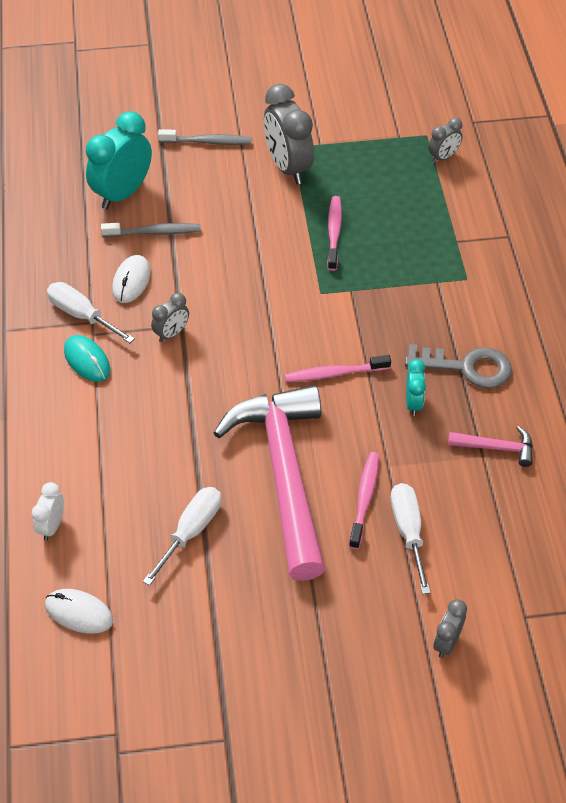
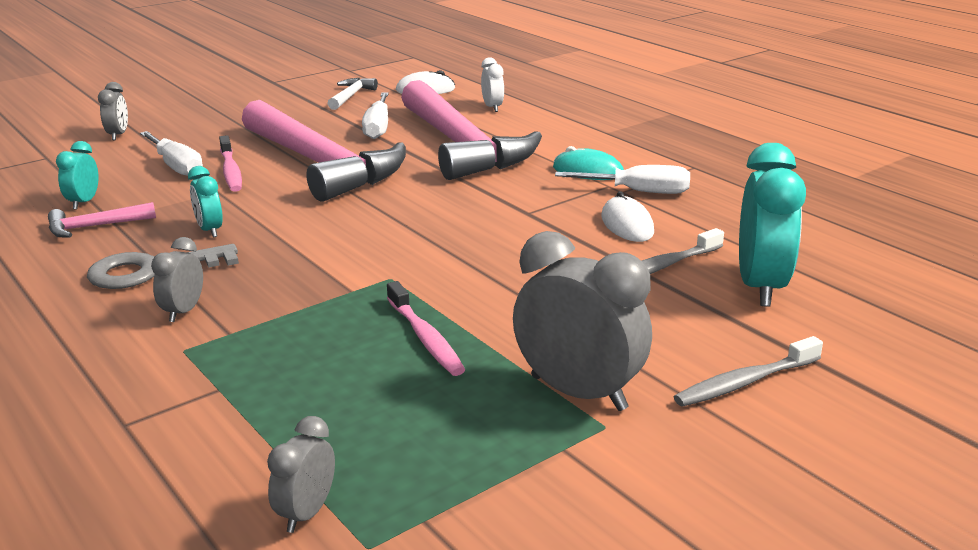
camera: 150 degrees right, 25 degrees down
grey clock [151,293,189,342] -> grey clock moved to [151,237,203,322]
pink toothbrush [285,355,391,382] -> none
none -> turquoise clock [56,141,99,210]
none -> white hammer [327,78,378,110]
none -> pink hammer [401,80,542,180]

